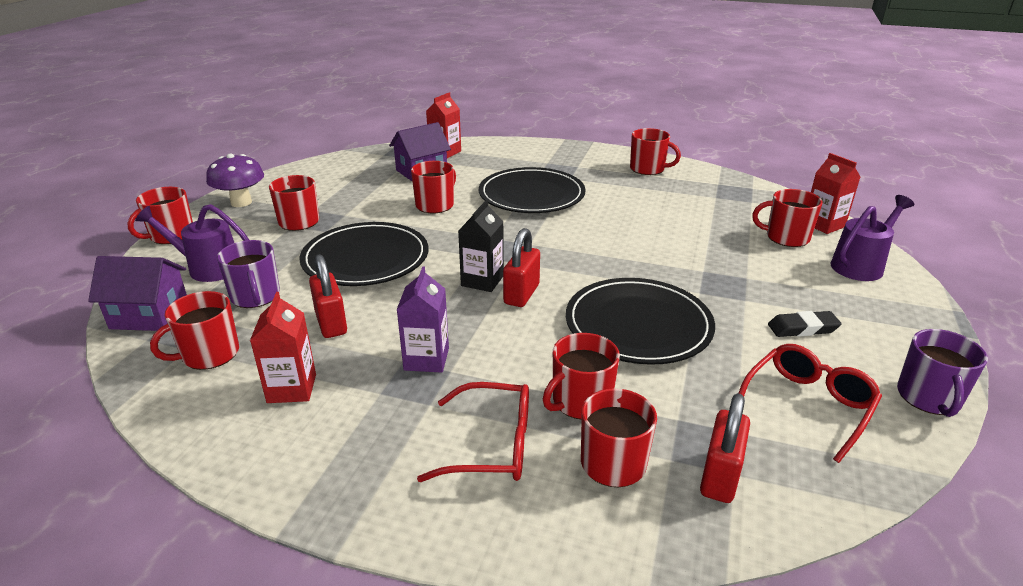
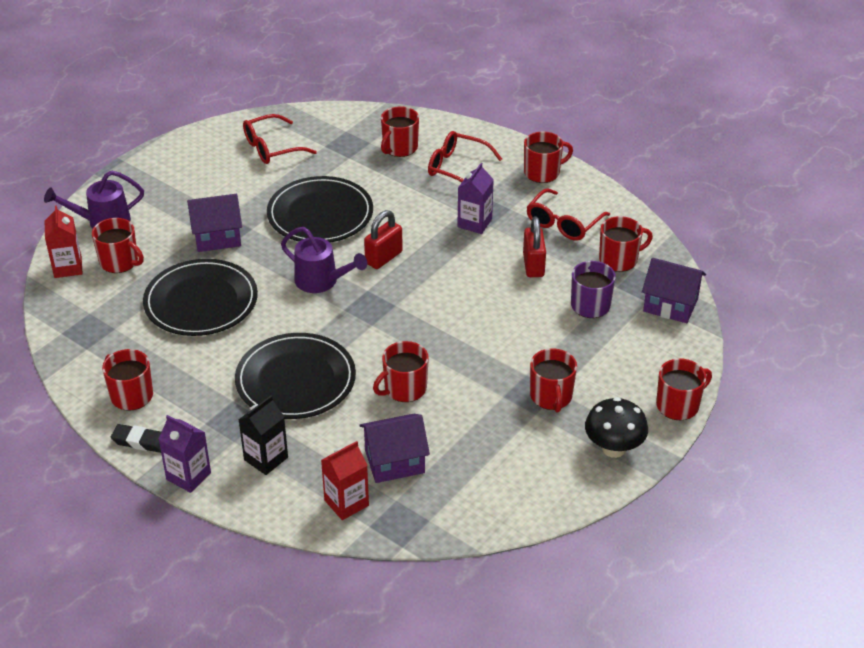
camera: 160 degrees left, 10 degrees up
purple watering can [135,204,249,282] -> purple watering can moved to [281,227,367,293]
purple mushroom [206,153,264,207] -> black mushroom [585,397,648,458]
red carton [250,292,316,403] -> red glasses [527,188,610,241]
black plate [300,222,428,286] -> black plate moved to [143,259,258,336]
black carton [458,200,504,292] -> black carton moved to [238,396,288,475]
red mug [543,333,620,420] -> red mug moved to [524,131,573,183]
red padlock [700,393,750,503] -> none
black eraser [768,311,842,337] -> black eraser moved to [111,424,161,453]
purple mug [897,329,988,417] -> none
none -> purple carton [158,415,211,493]
none -> purple house [187,194,242,252]

